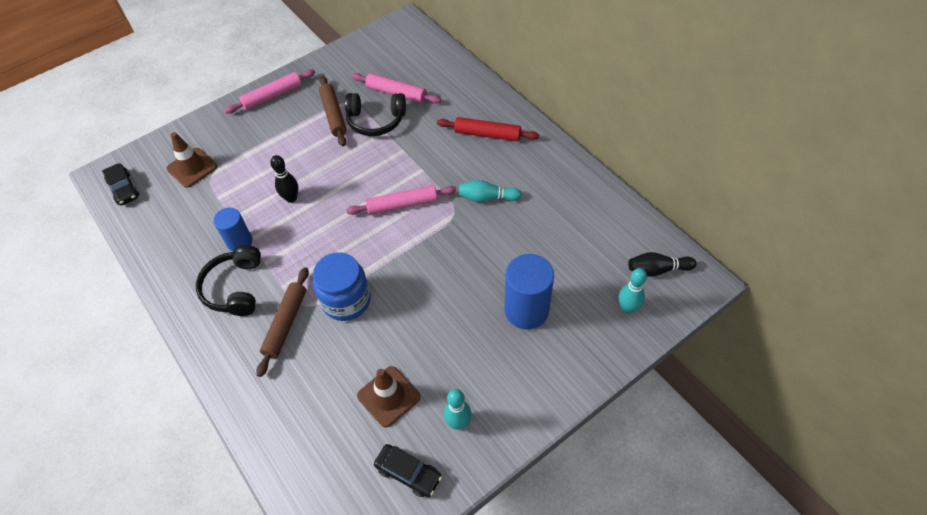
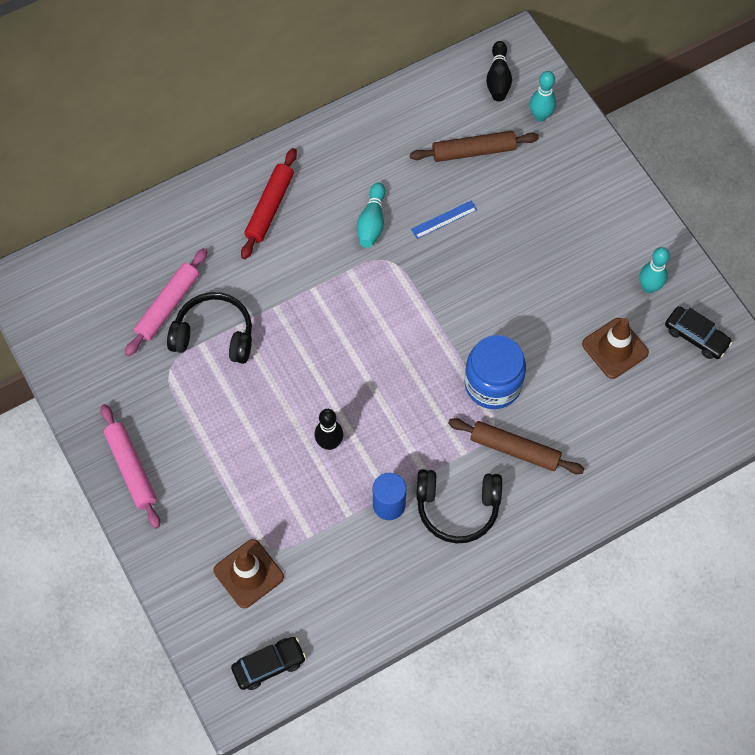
camera: 85 degrees left, 10 degrees up
brown rolling pin [319,76,347,146] -> brown rolling pin moved to [410,131,539,162]
black headphones [345,93,406,136] -> black headphones turned 90 degrees counterclockwise [167,292,252,364]
pink rolling pin [346,185,456,215] -> none
black car [374,444,442,497] -> black car turned 90 degrees clockwise [665,306,732,359]
blue cylinder [505,254,554,330] -> none
none -> blue ruler [411,201,477,239]

